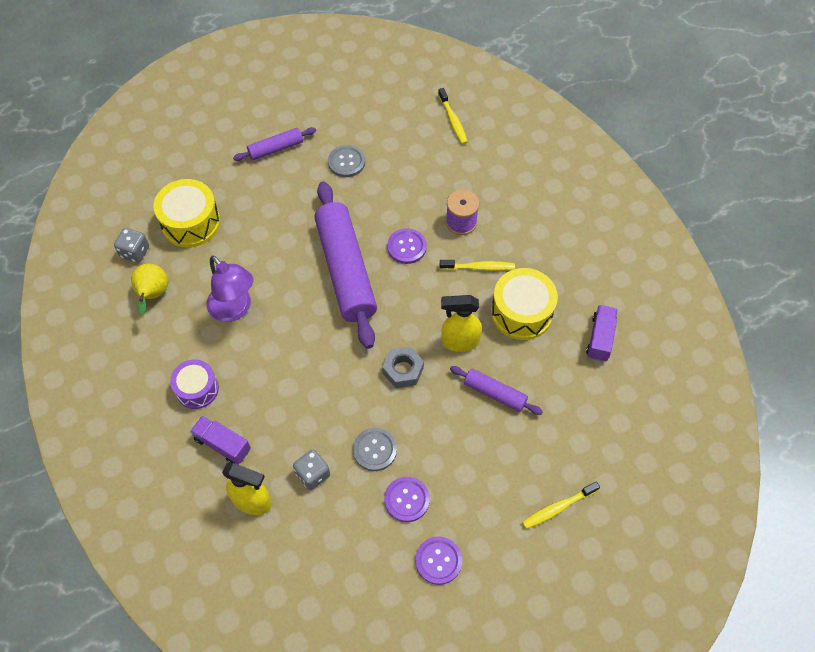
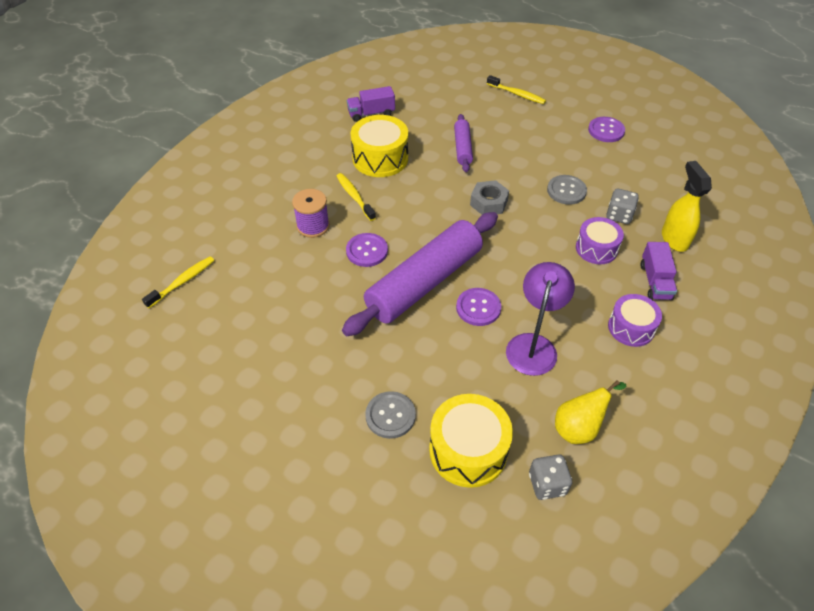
camera: 120 degrees left, 10 degrees down
purple rolling pin [233,127,316,161] -> none
grey button [328,145,365,177] -> grey button moved to [365,391,416,439]
purple button [384,477,430,522] -> purple button moved to [456,288,501,326]
yellow spray bottle [441,295,482,352] -> none
none -> purple drum [576,217,624,264]

